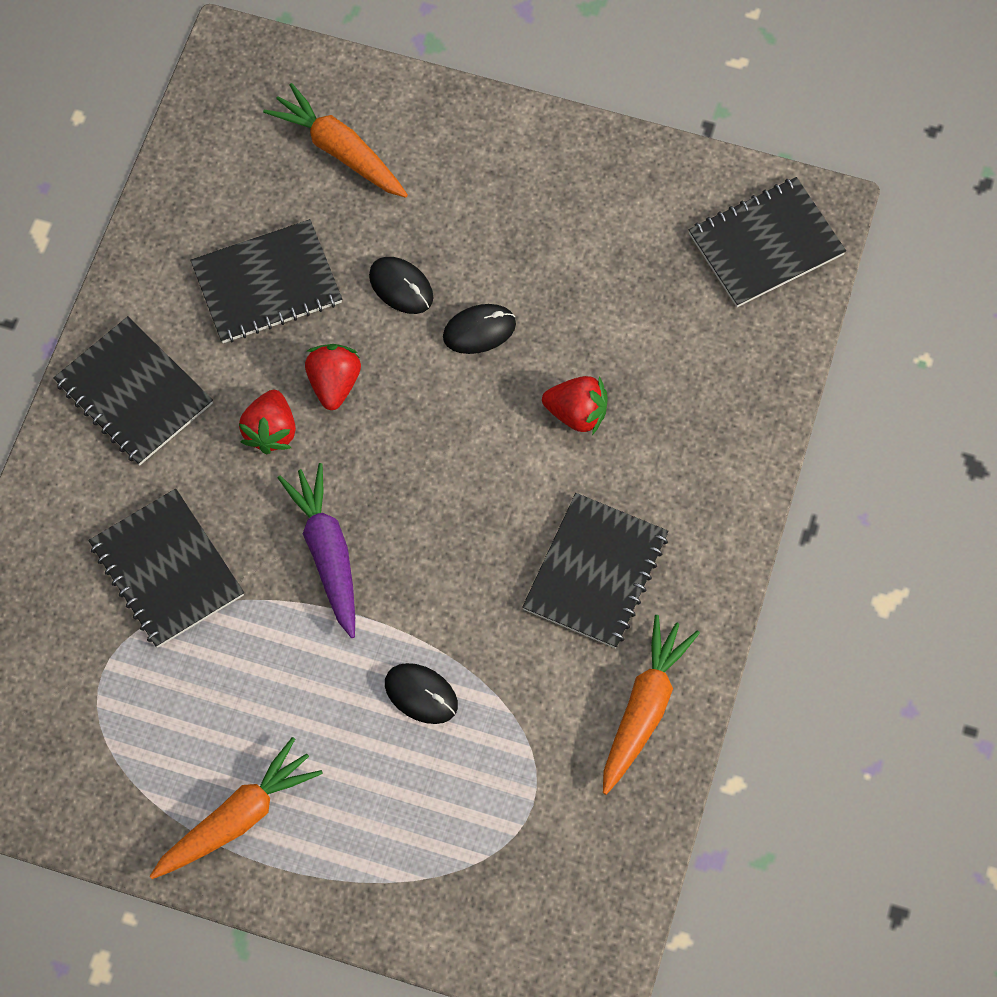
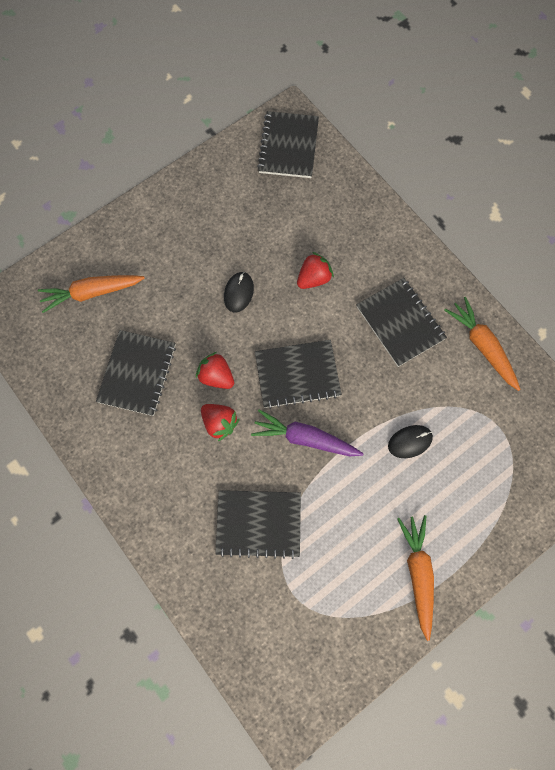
camera: 55 degrees left, 5 degrees up
black notebook [53,316,213,466] -> black notebook moved to [255,340,342,409]
black mouse [369,257,433,314] -> none

